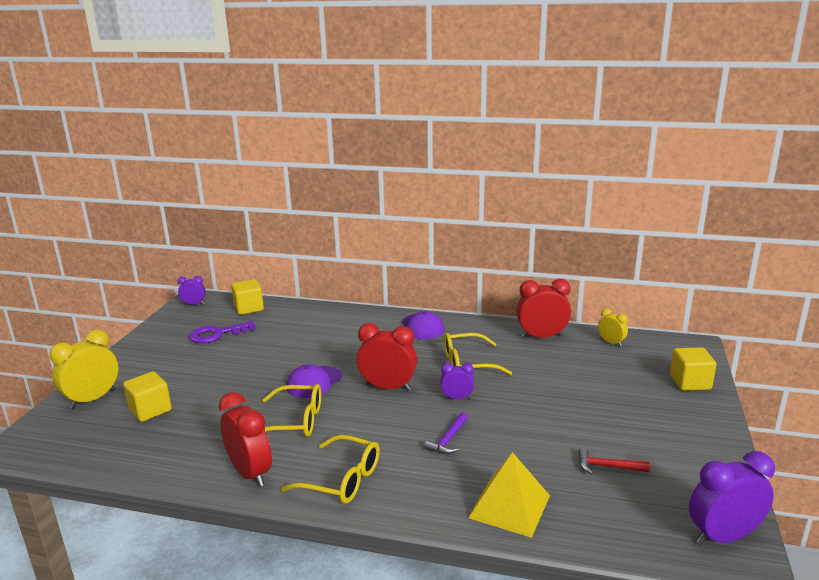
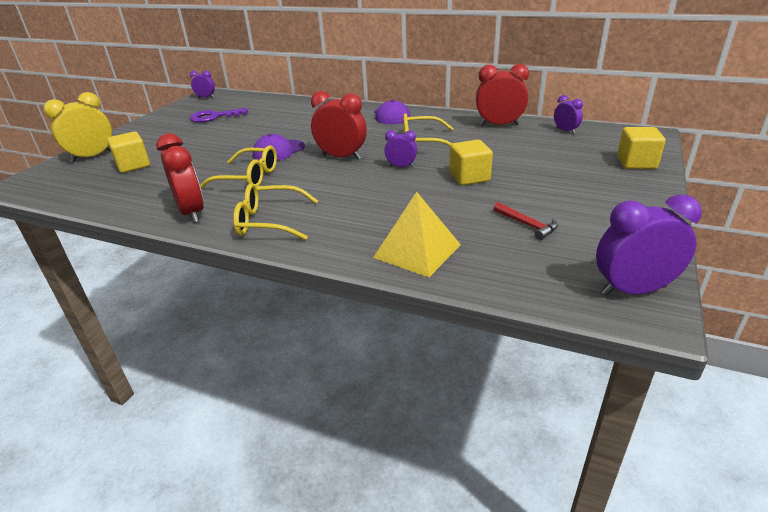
camera: 10 degrees right, 10 degrees up
yellow cube [231,279,264,315] -> yellow cube moved to [450,140,493,185]
yellow glasses [281,435,380,504] -> yellow glasses turned 150 degrees clockwise [233,183,318,240]
purple hammer [424,413,468,454] -> none
red hammer [578,447,650,474] -> red hammer turned 150 degrees counterclockwise [494,202,558,240]
yellow clock [598,308,628,347] -> purple clock [554,95,583,134]

